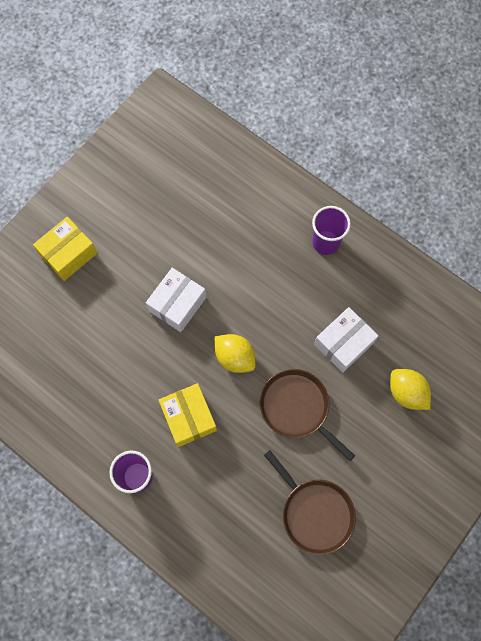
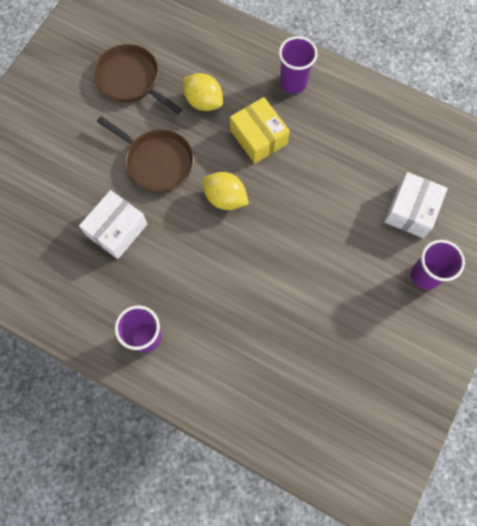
camera: 170 degrees right, 0 degrees up
yellow box [33,217,97,281] -> purple cup [411,240,465,290]
white box [146,268,206,332] -> white box moved to [384,172,448,238]
yellow lemon [390,369,431,410] -> yellow lemon moved to [183,73,223,111]

